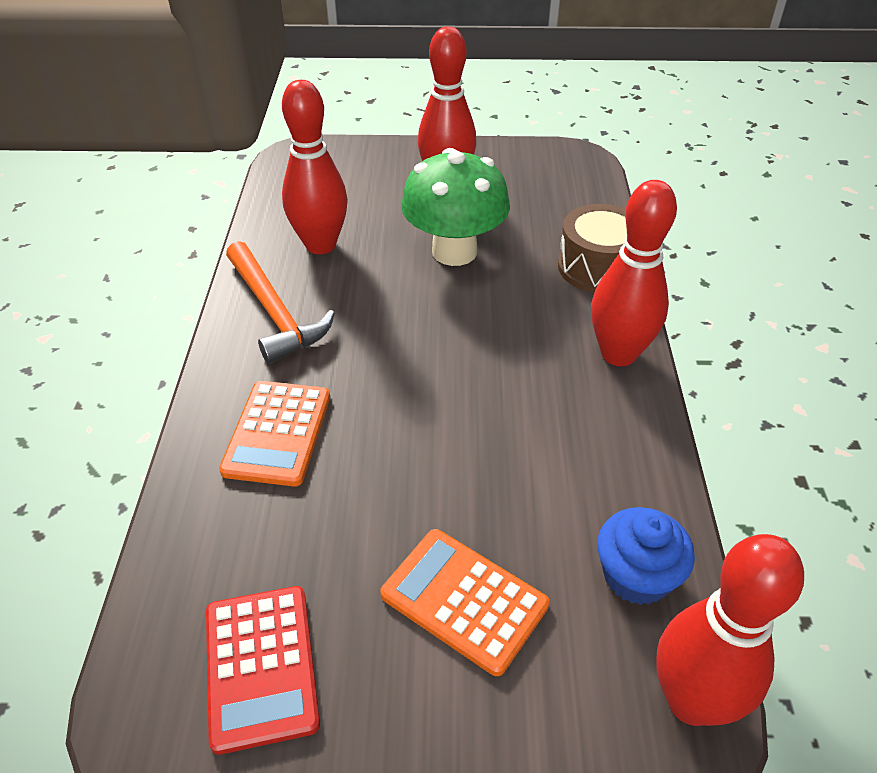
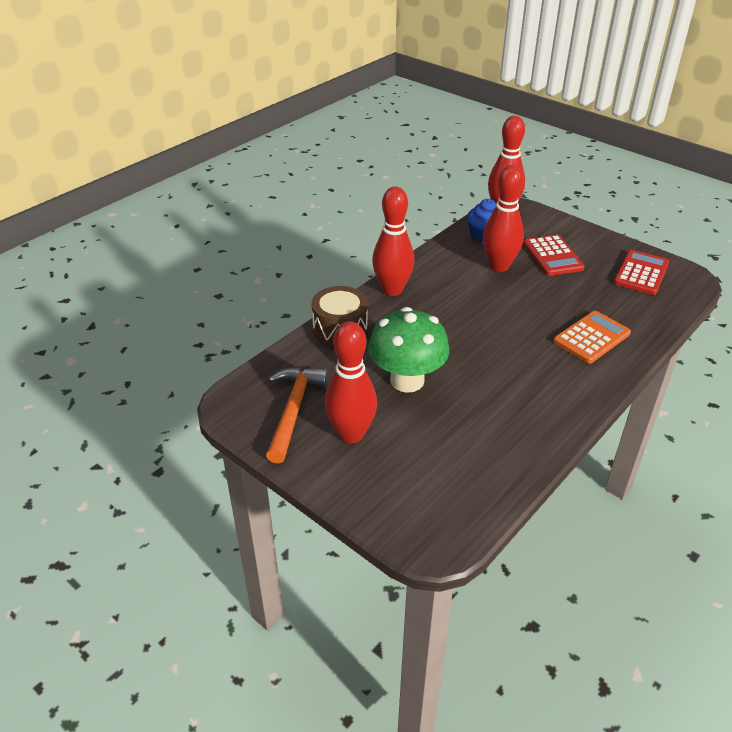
camera: 140 degrees left, 5 degrees down
orange hammer [226,241,335,363] -> orange hammer moved to [266,367,329,464]
red bowling pin [282,80,348,254] -> red bowling pin moved to [483,165,524,272]
orange calculator [380,529,549,676] -> red calculator [524,235,585,276]

